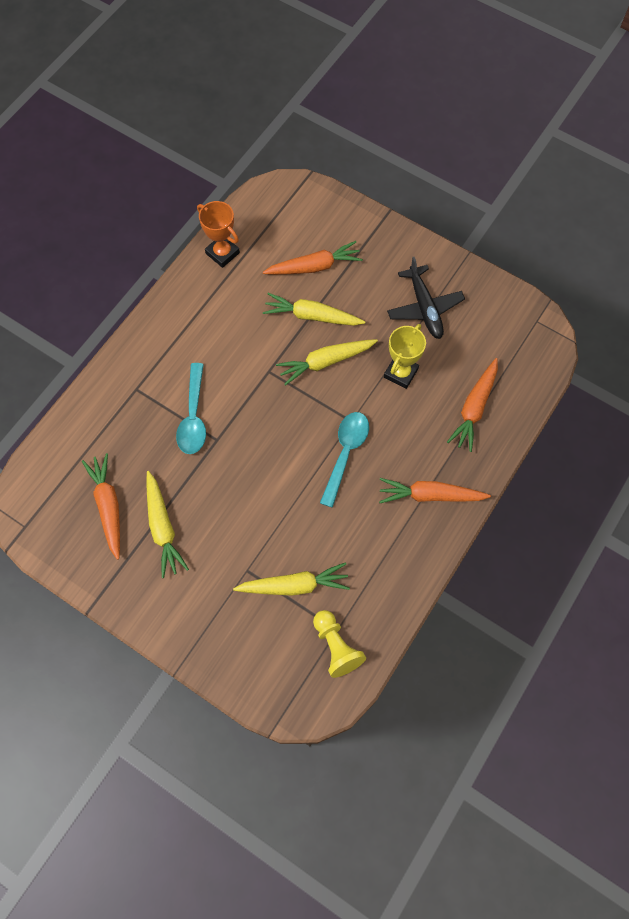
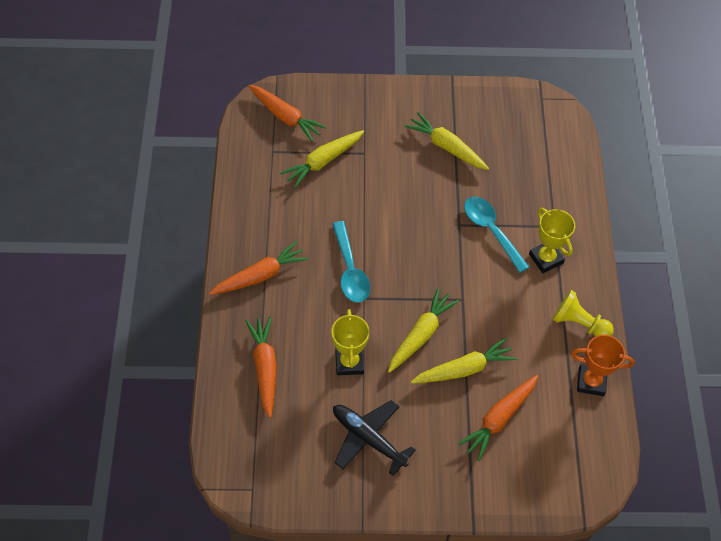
camera: 145 degrees right, 10 degrees down
orange carrot [82,453,120,560] -> orange carrot moved to [248,85,327,142]
yellow pawn [313,610,366,678] -> yellow pawn moved to [553,290,614,336]
none -> yellow trophy [529,208,575,273]

